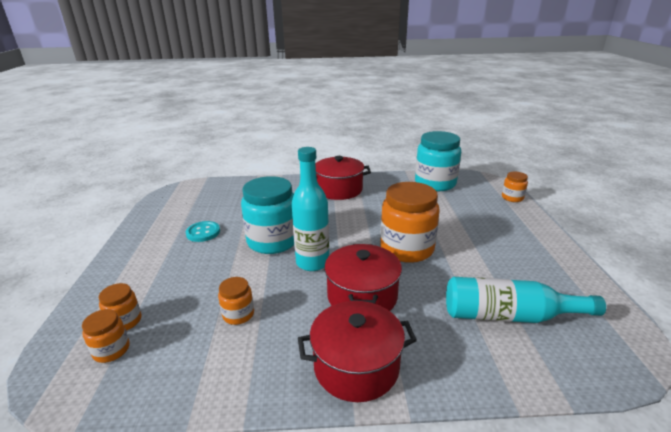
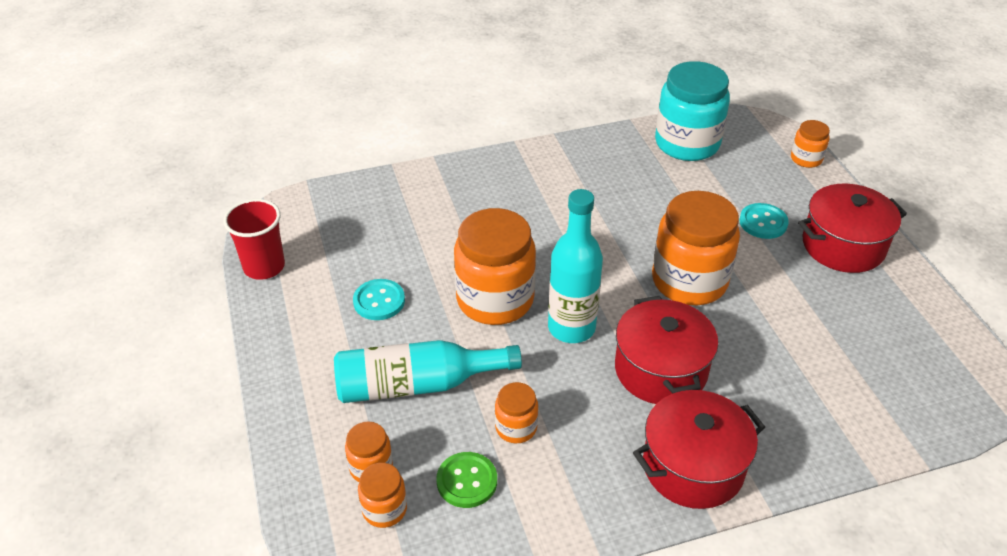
camera: 15 degrees left, 15 degrees up
turquoise jar [241,176,294,254] -> orange jar [454,208,536,325]
red pot [315,156,371,200] -> red pot moved to [798,184,907,273]
turquoise bottle [446,277,606,323] -> turquoise bottle moved to [334,340,522,403]
none -> red cup [224,199,285,280]
none -> green button [436,452,497,508]
none -> turquoise button [739,203,789,239]

